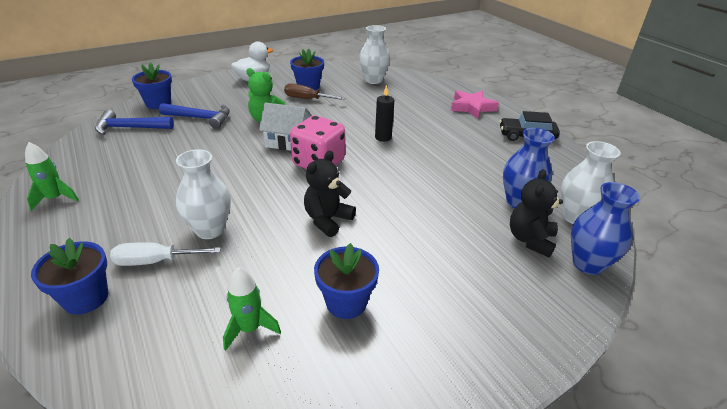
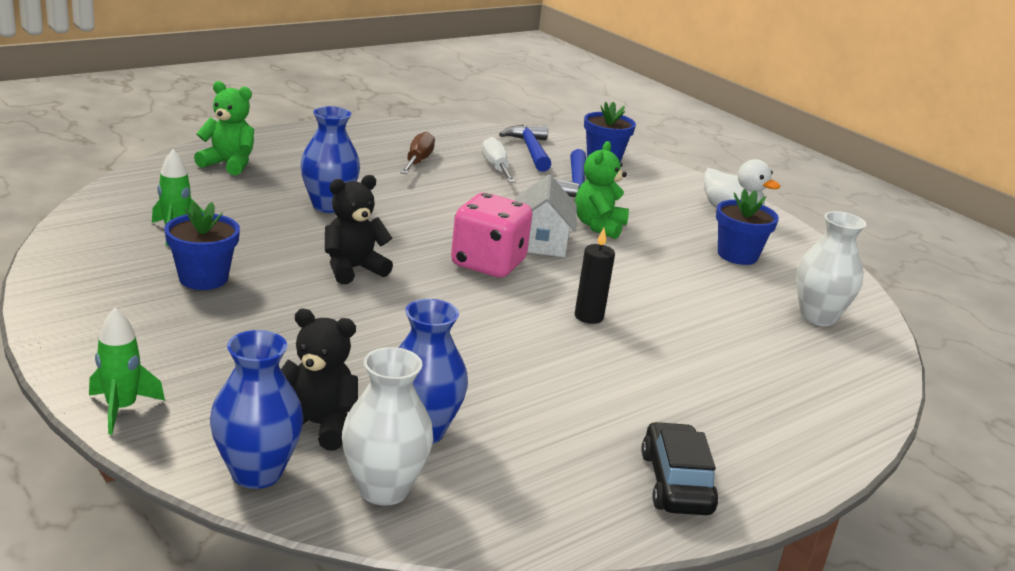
camera: 80 degrees right, 10 degrees down
green rocket [25,142,79,211] -> green rocket moved to [89,307,165,434]
blue flower pot [31,238,109,315] -> green teddy bear [194,81,254,175]
white screwdriver [110,242,221,266] -> white screwdriver moved to [482,137,515,183]
white vase [176,149,231,239] -> blue vase [300,106,360,213]
brown screwdriver [284,83,345,100] -> brown screwdriver moved to [400,132,435,174]
black teddy bear [304,151,356,237] -> black teddy bear turned 60 degrees counterclockwise [325,175,393,284]
pink star [451,90,499,119] -> none

